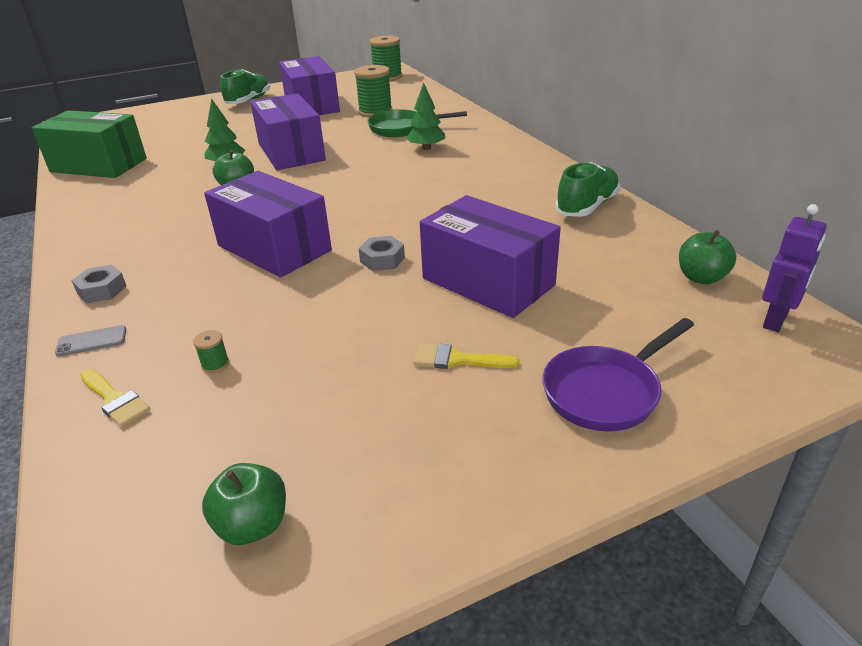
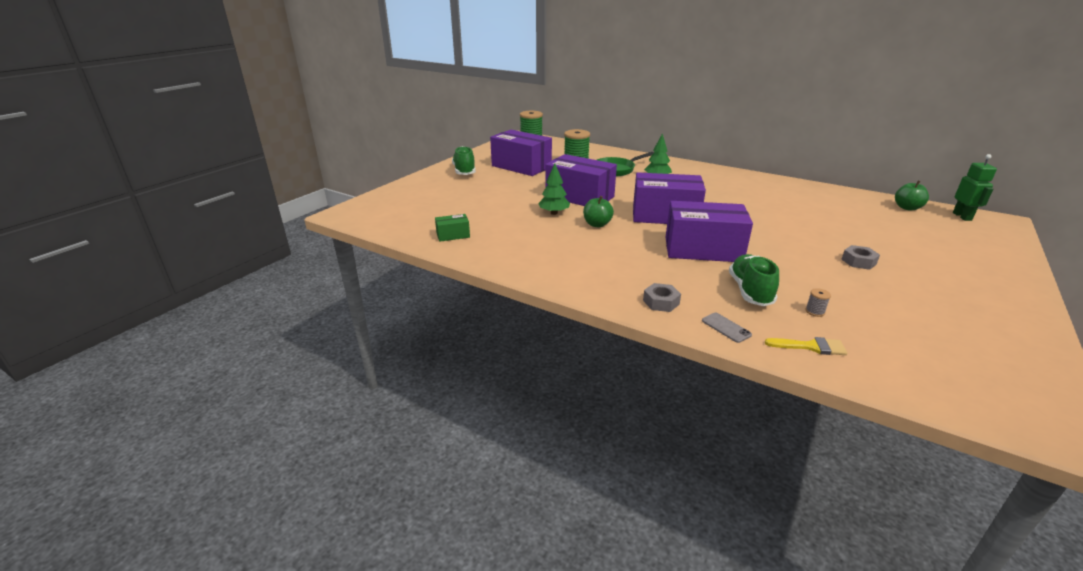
camera: 35 degrees left, 5 degrees down
green box [32,110,147,178] -> green box [435,214,470,242], size x0.45
grey phone [55,325,126,357] -> grey phone turned 75 degrees counterclockwise [702,313,752,343]
green spool [193,330,229,373] -> grey spool [805,288,831,317]
green apple [202,463,286,545] -> none
grey nut [358,236,405,271] -> grey nut moved to [841,245,880,270]
yellow brush [413,344,520,369] -> none
purple box [420,195,561,318] -> purple box moved to [633,172,706,224]
purple pan [542,318,694,431] -> none
green shoe [555,162,620,217] -> green shoe moved to [729,254,779,306]
purple robot [762,204,827,332] -> green robot [953,154,997,221]

